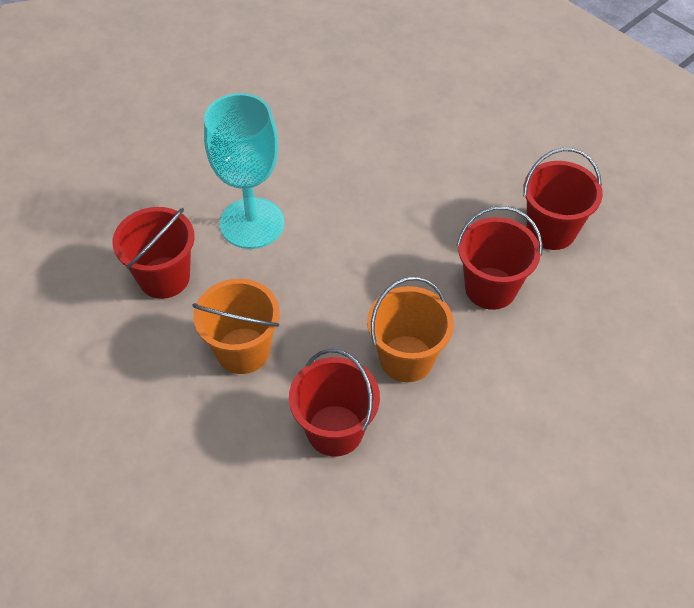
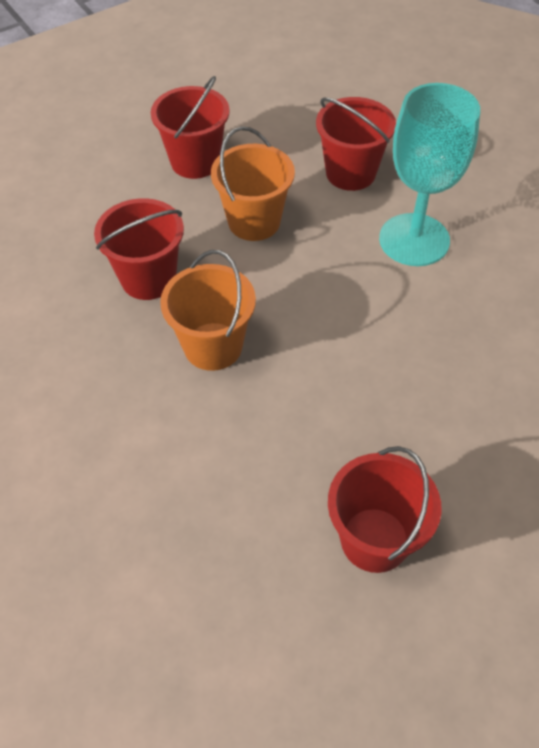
camera: 100 degrees right, 0 degrees up
red bucket [457,206,543,310] -> red bucket moved to [151,76,230,179]

